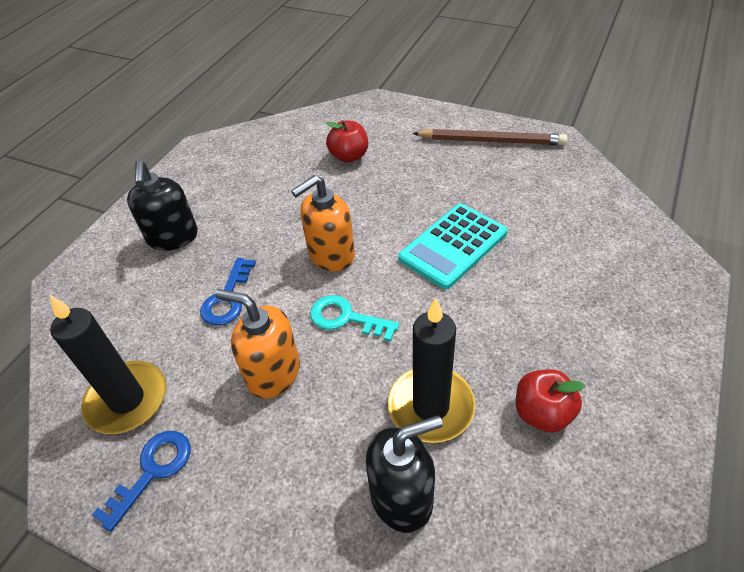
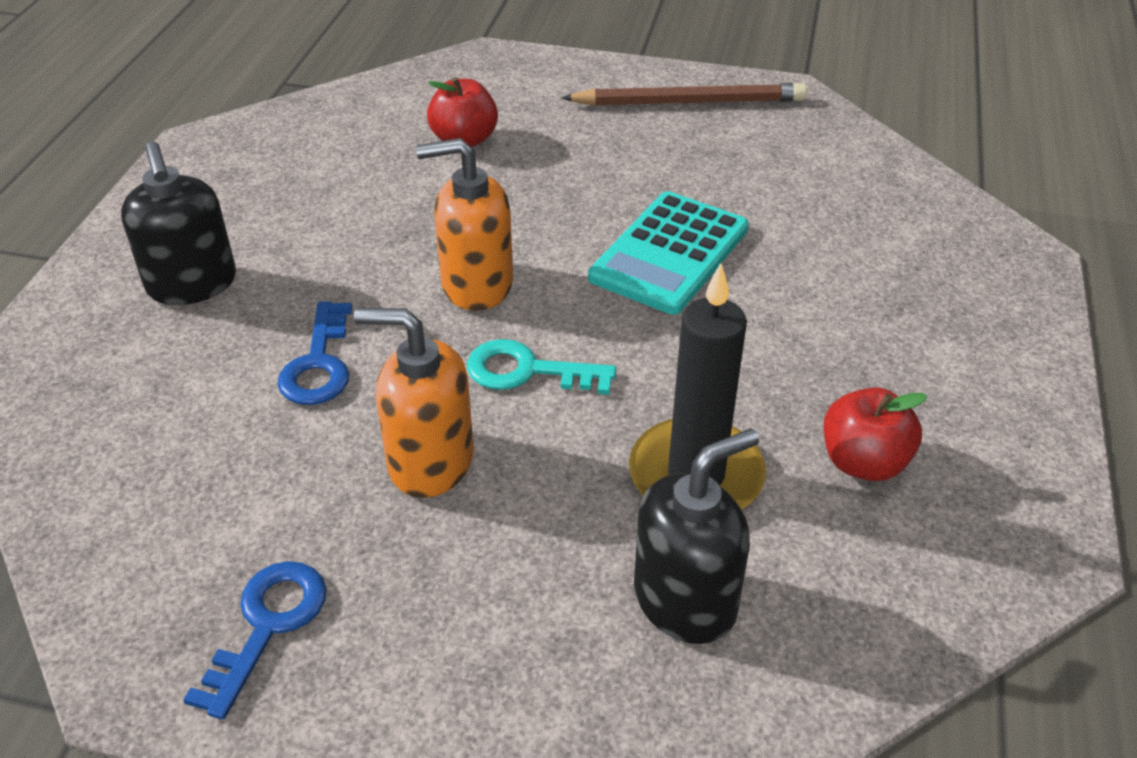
camera: 15 degrees left, 5 degrees down
black candle [50,295,166,434] -> none
orange soap dispenser [291,175,355,271] -> orange soap dispenser turned 45 degrees clockwise [416,138,513,311]

